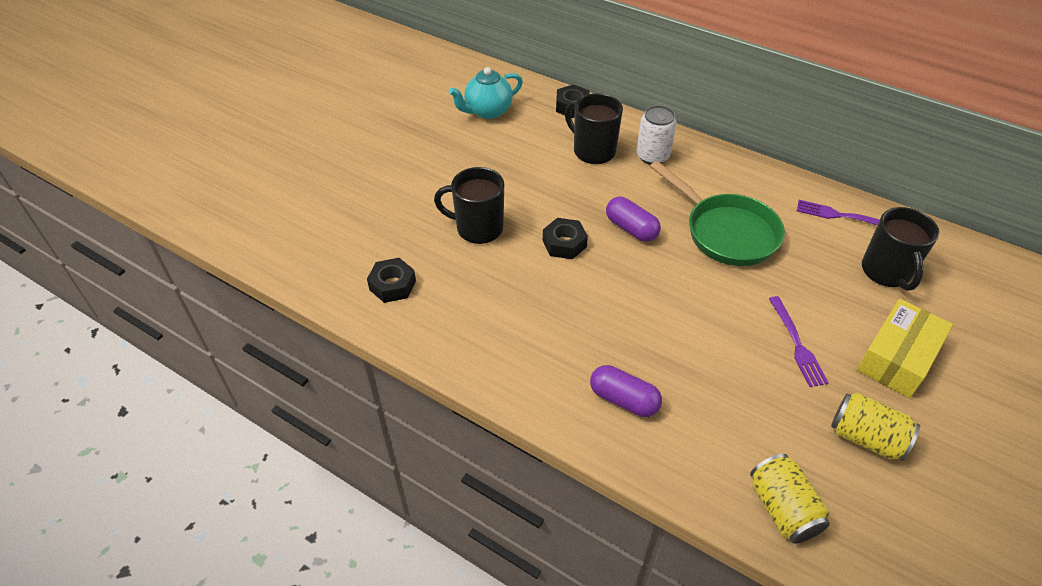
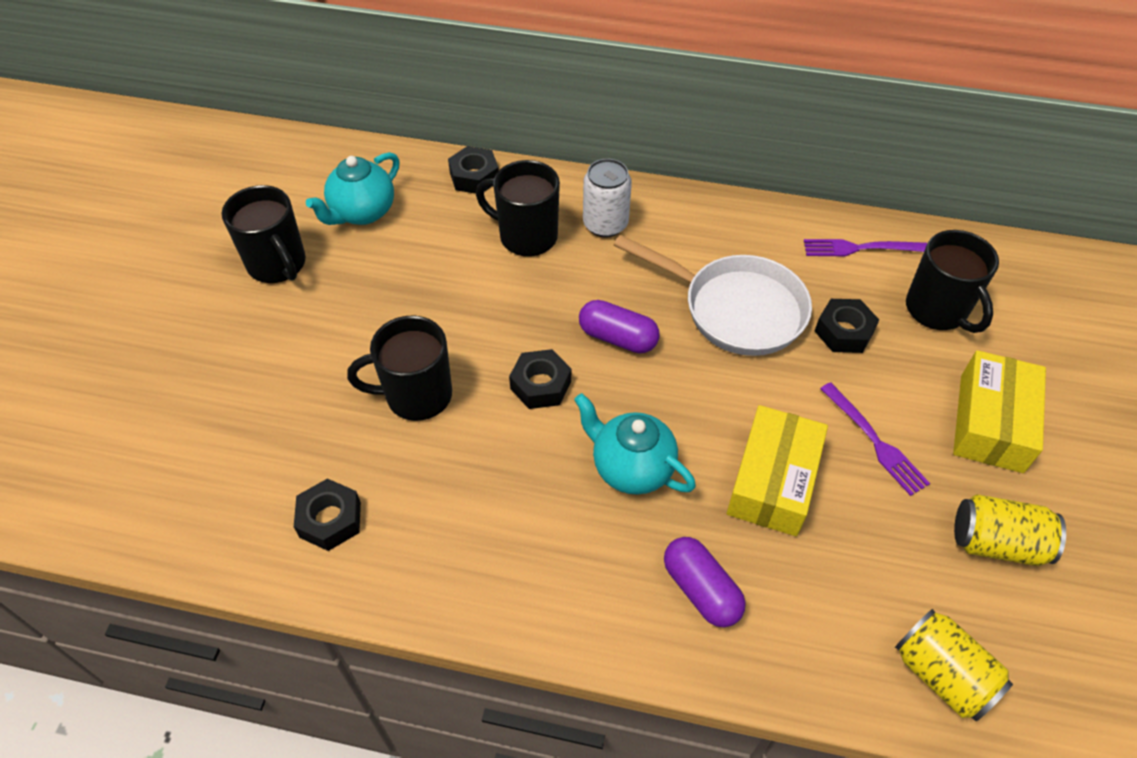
camera: 20 degrees left, 5 degrees up
purple capsule [590,365,662,417] -> purple capsule turned 45 degrees clockwise [664,537,746,627]
green pan [650,161,785,266] -> white pan [614,235,812,356]
none -> black mug [222,185,306,283]
none -> turquoise teapot [574,393,696,495]
none -> yellow box [727,405,828,536]
none -> black nut [815,299,879,353]

